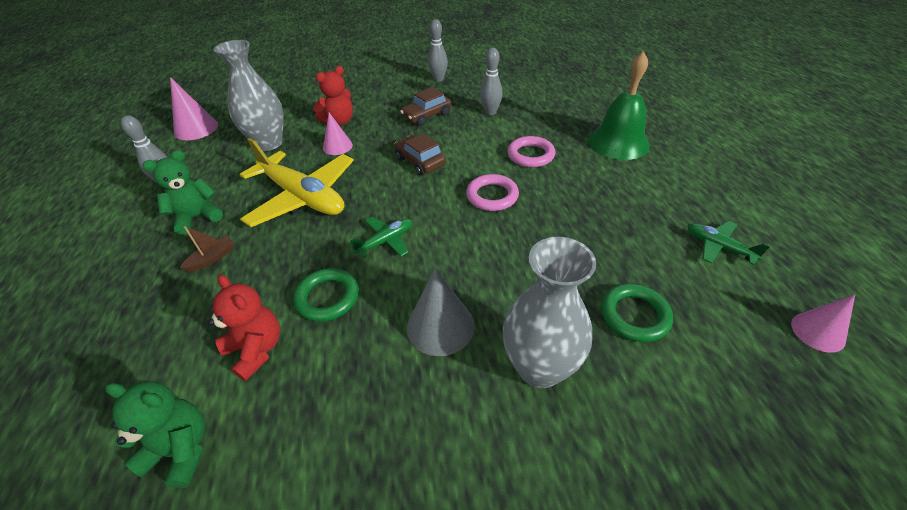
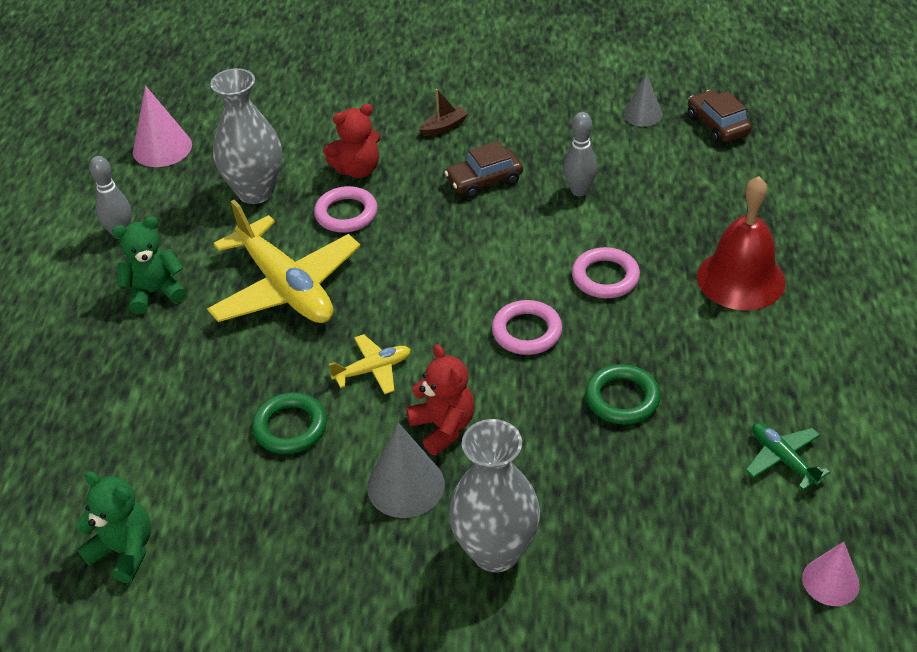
camera: 15 degrees right, 0 degrees up
brown boat [180,226,234,272] -> brown boat moved to [419,89,468,136]
red teddy bear [208,275,280,381] -> red teddy bear moved to [406,344,475,456]
pink cone [323,113,353,155] -> pink ring [314,186,378,233]
green plane [349,217,412,258] -> yellow plane [329,334,411,394]
brown car [394,133,446,175] -> brown car moved to [688,90,752,143]
grey bowling pin [428,19,448,82] -> none
green bell [588,51,650,160] -> red bell [697,176,785,310]
green ring [601,283,673,342] -> green ring moved to [585,364,661,425]
none -> grey cone [623,73,663,127]

